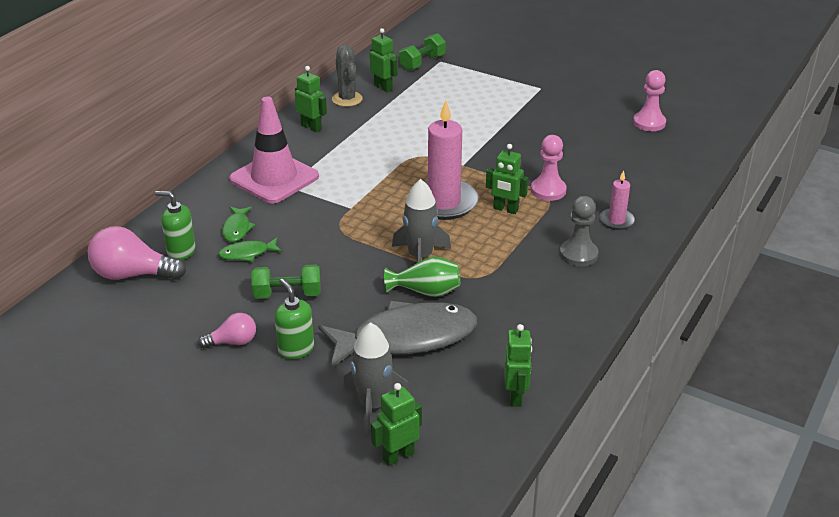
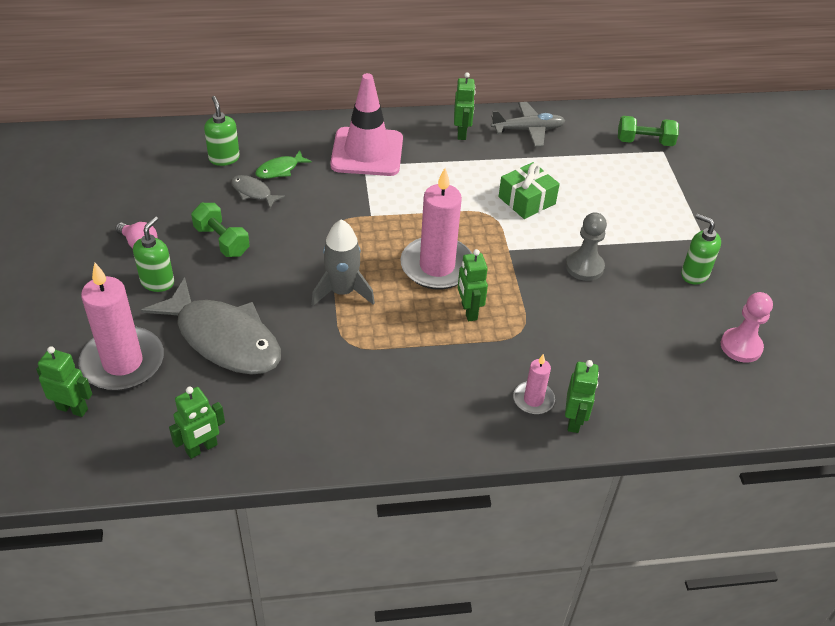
camera: 50 degrees right, 10 degrees up
pink light bulb [88,226,186,280] -> none
green fish [218,238,282,262] -> grey fish [231,175,285,208]
grey cactus [332,45,363,107] -> grey plane [491,102,565,147]
grey rocket [343,322,411,435] -> pink candle [78,263,164,391]
green robot [369,28,398,92] -> green robot moved to [565,360,599,433]
green vase [384,257,460,297] -> none
pink pawn [531,135,567,201] -> none
grey pawn [560,196,598,266] -> grey pawn moved to [566,212,607,281]
none -> green gift [499,162,560,219]
none -> green soap dispenser [681,214,721,285]

